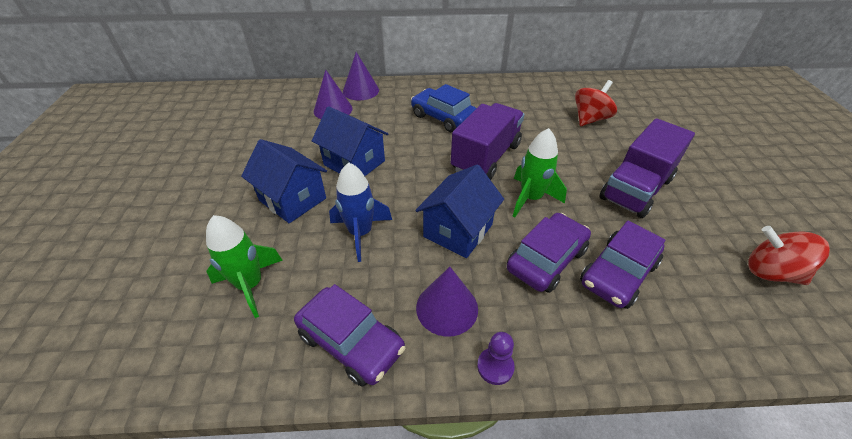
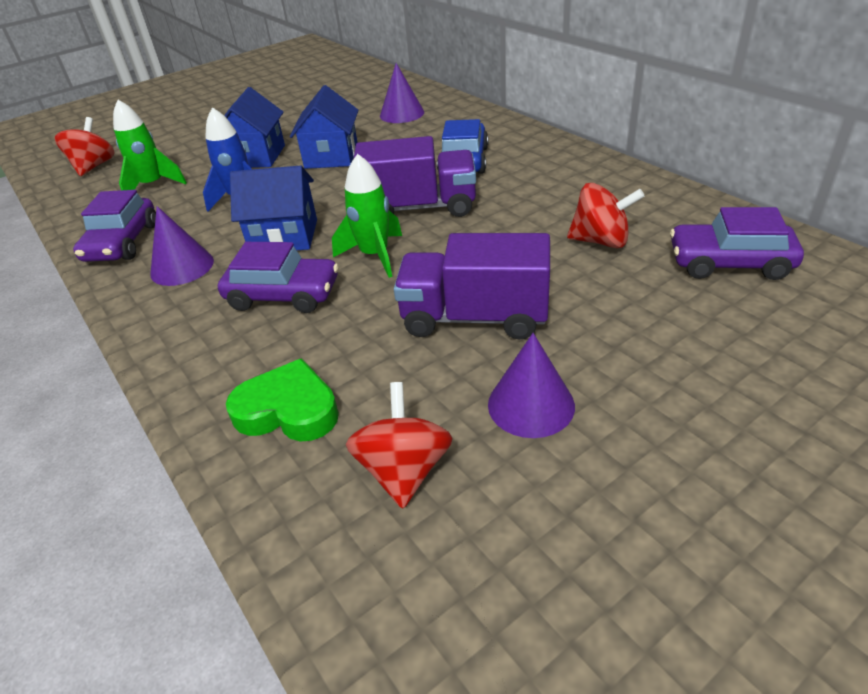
camera: 60 degrees right, 5 degrees down
purple cone [343,52,379,101] -> purple cone moved to [488,333,575,438]
purple pawn [477,332,515,385] -> none
purple car [580,221,665,309] -> purple car moved to [670,207,804,280]
none -> red spinning top [54,117,115,176]
none -> green heart [226,358,339,441]

